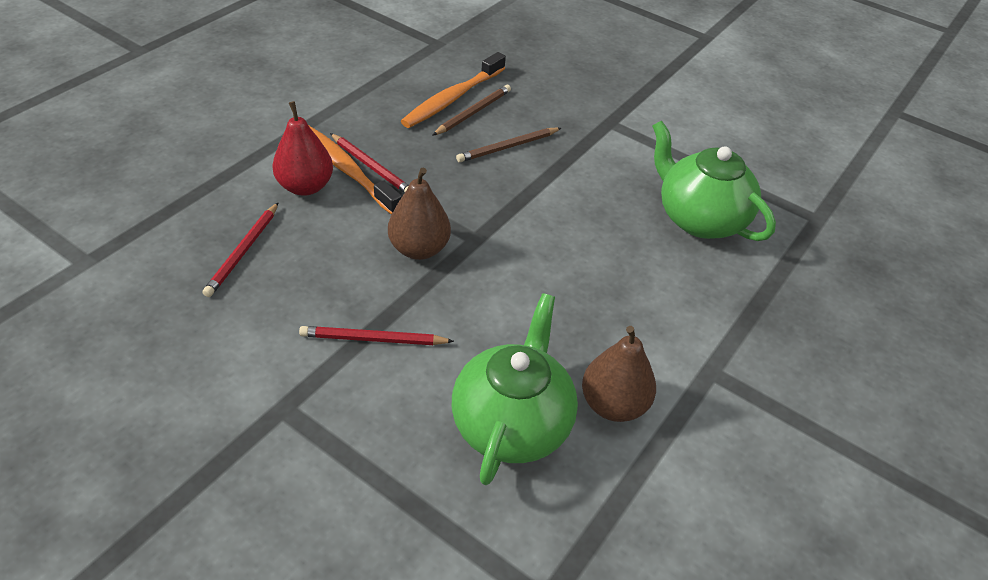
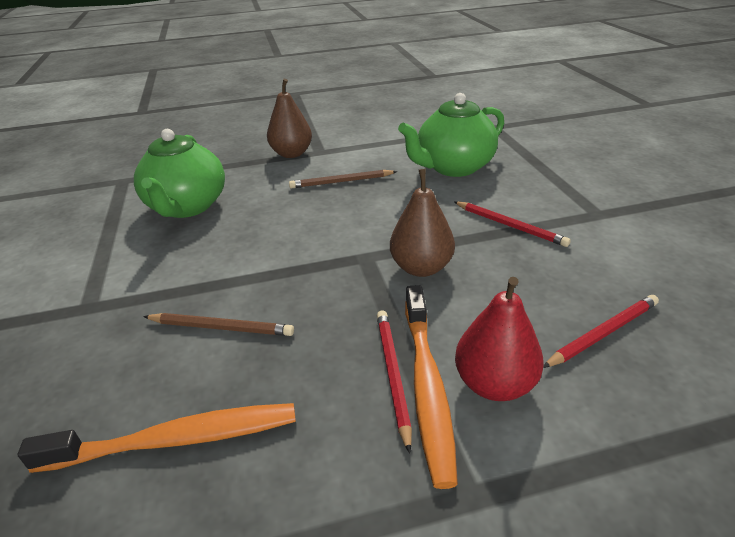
camera: 135 degrees left, 10 degrees down
brown pencil [432,85,511,136] -> brown pencil moved to [289,170,397,189]
brown pear [582,326,656,422] -> brown pear moved to [267,79,312,158]

